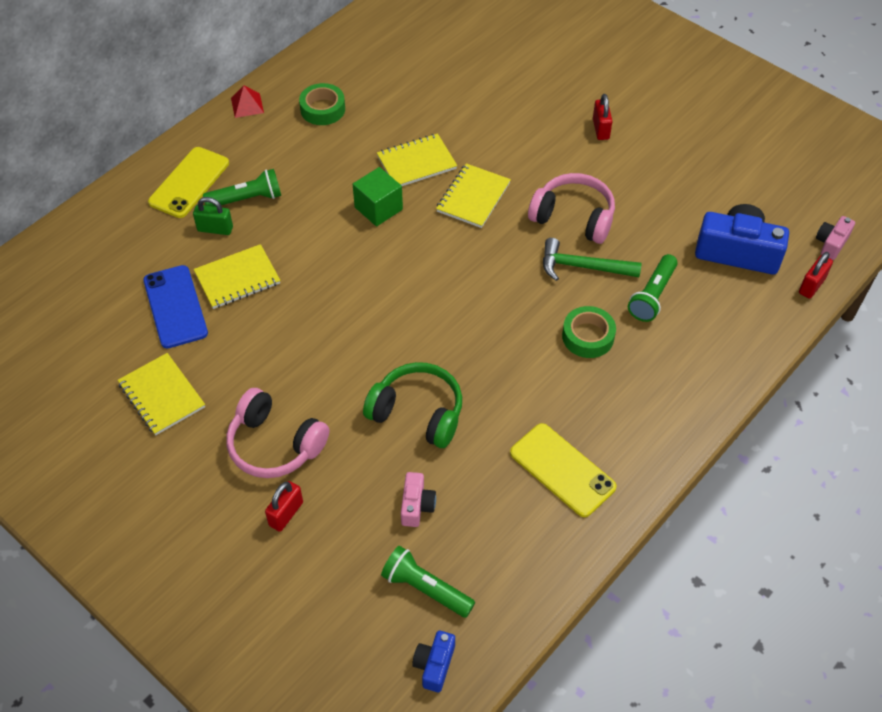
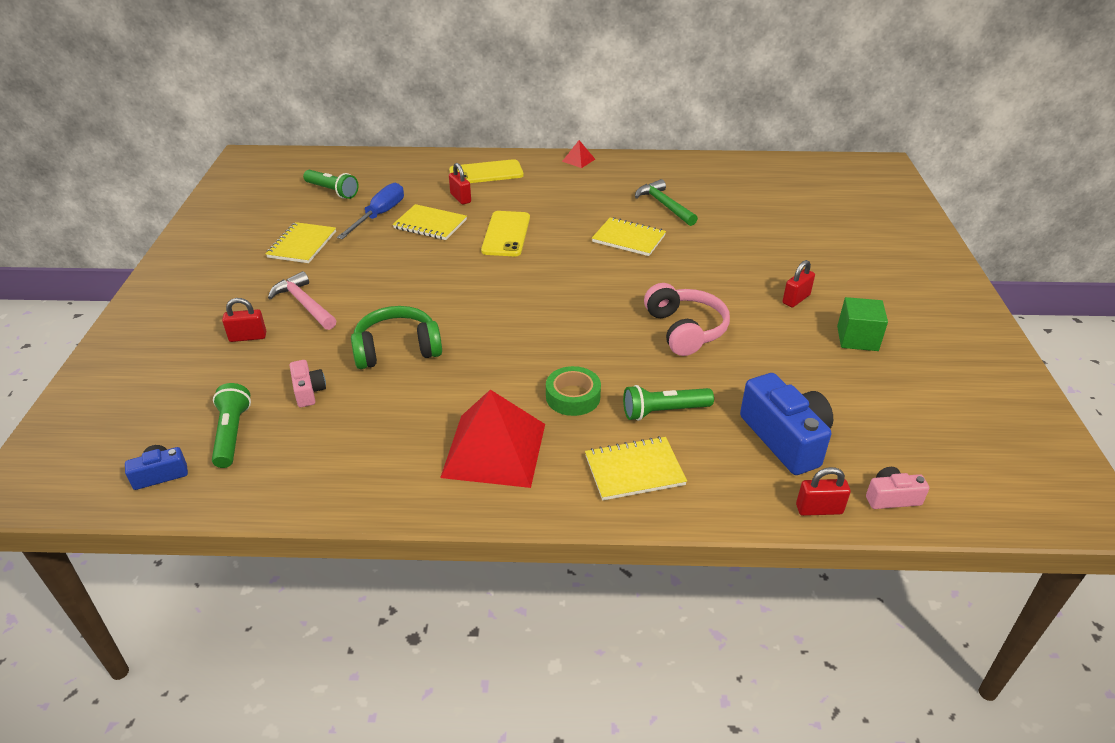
camera: 50 degrees right, 15 degrees down
blue phone [143,265,208,348] -> blue screwdriver [337,183,404,239]
green padlock [193,197,233,235] -> red padlock [449,163,471,205]
green flashlight [203,169,281,207] -> green flashlight moved to [303,170,359,199]
pink headphones [226,388,329,478] -> pink hammer [268,271,336,330]
green tape [299,83,345,125] -> none
green cube [353,167,403,226] -> green cube moved to [837,297,888,351]
green headphones [363,362,462,448] -> green headphones turned 90 degrees counterclockwise [351,306,442,369]
pink camera [401,472,436,527] -> pink camera turned 75 degrees counterclockwise [290,360,326,407]
yellow notebook [436,163,511,228] -> yellow notebook moved to [585,436,687,500]
yellow phone [510,423,617,517] -> yellow phone moved to [481,211,530,256]
green hammer [543,238,642,281] -> green hammer moved to [635,179,698,226]
none -> red pyramid [440,390,545,488]

